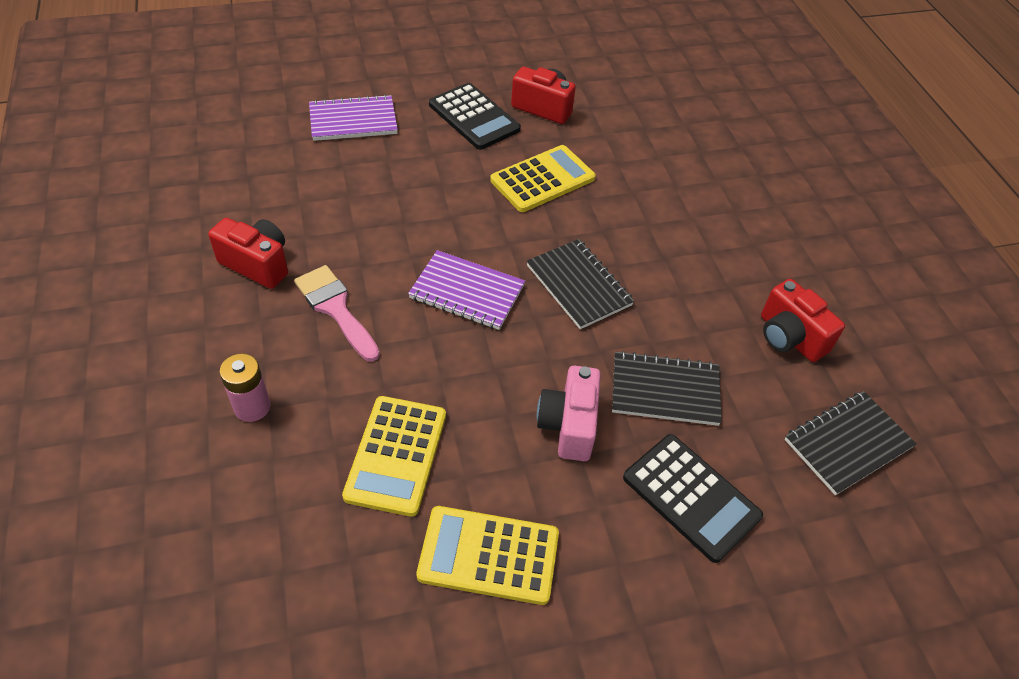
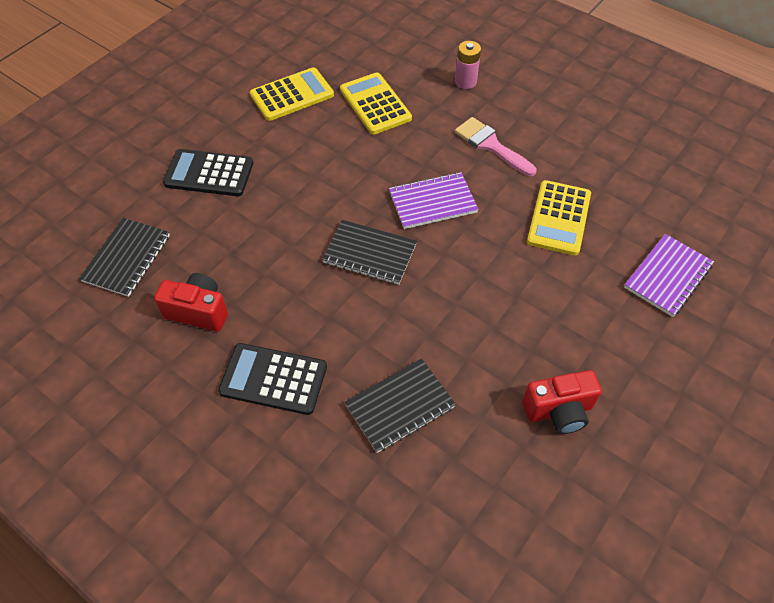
camera: 145 degrees right, 5 degrees up
red camera [208,218,288,289] -> none
pink brush [294,265,380,362] -> pink brush turned 150 degrees counterclockwise [455,117,537,176]
black calculator [429,83,521,150] -> black calculator moved to [218,343,327,415]
yellow calculator [490,145,596,212] -> yellow calculator moved to [527,180,591,256]
pink camera [537,366,601,461] -> none
black notebook [612,351,722,426] -> black notebook moved to [344,358,456,453]

